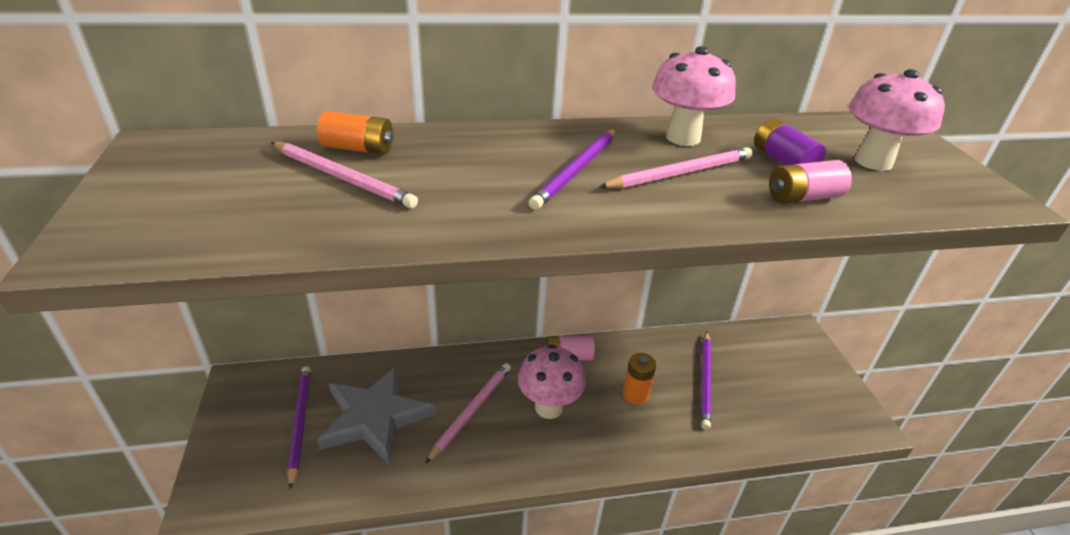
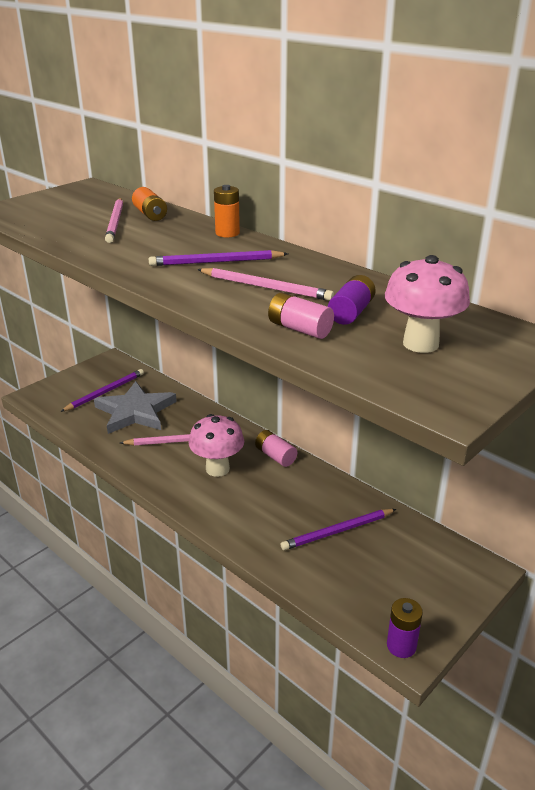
camera: 55 degrees right, 5 degrees down
orange battery [623,353,656,405] -> orange battery moved to [214,185,240,238]
pink mushroom [652,46,736,146] -> none
none -> purple battery [387,598,423,658]

